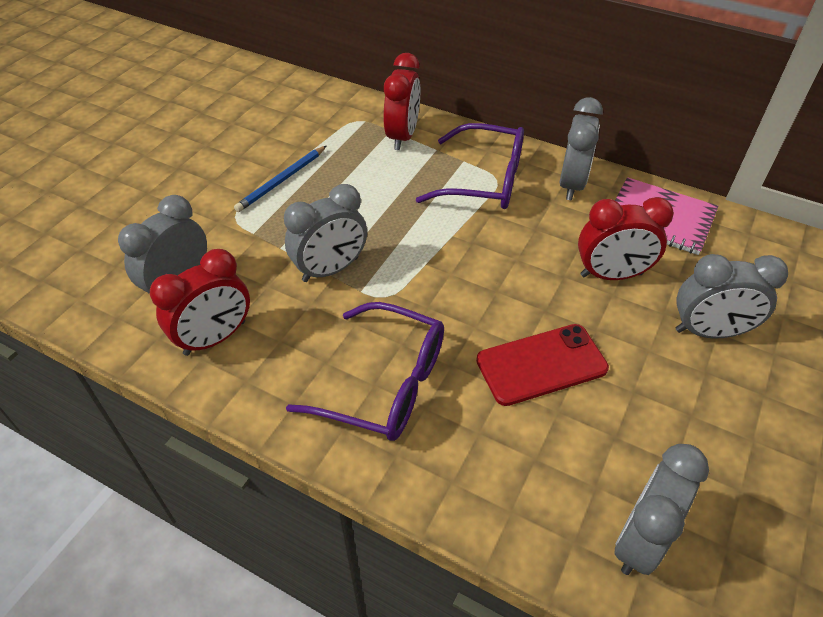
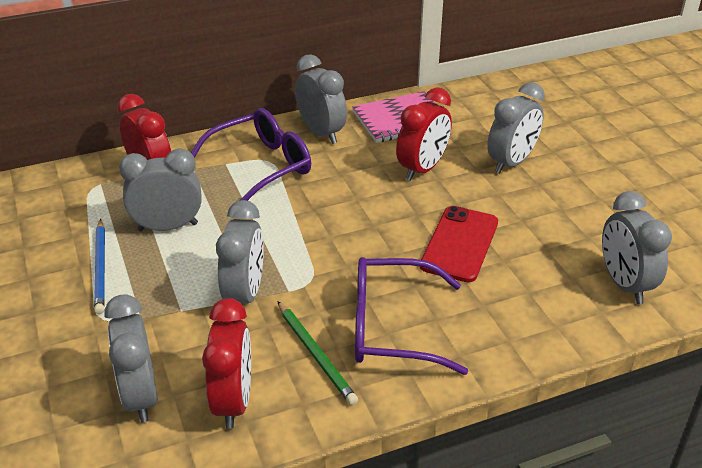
camera: 50 degrees left, 10 degrees down
purple glasses [286,302,444,441] -> purple glasses turned 150 degrees counterclockwise [355,257,468,375]
none -> grey clock [119,148,202,231]
none -> green pencil [277,301,358,405]

